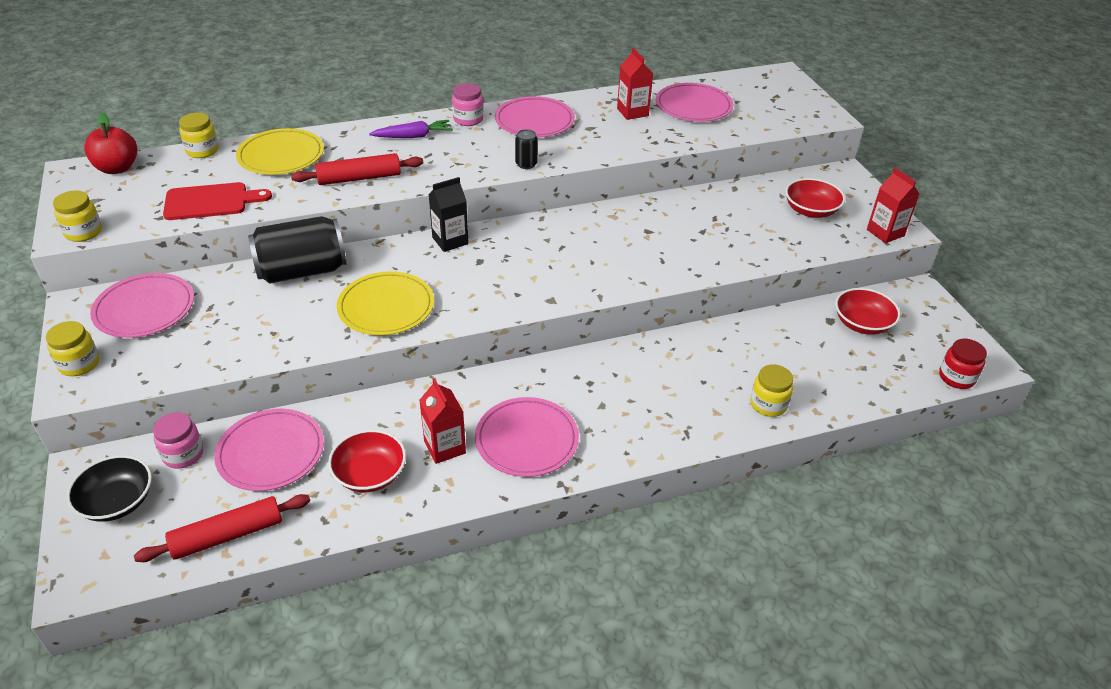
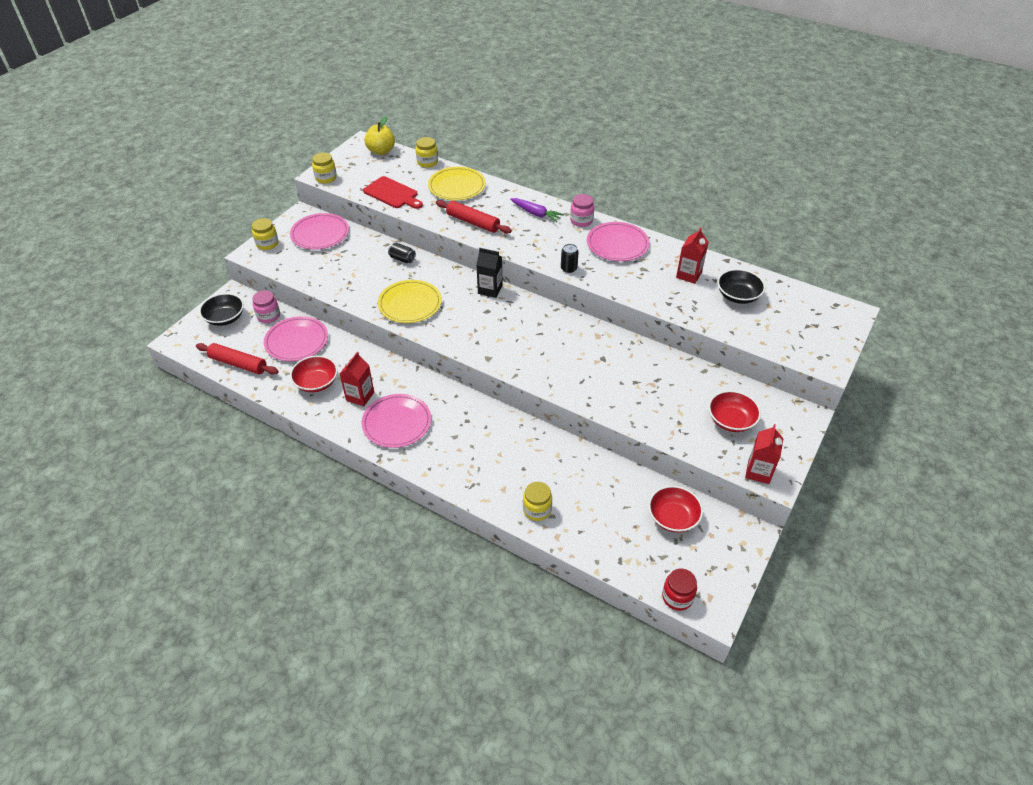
camera: 50 degrees right, 5 degrees up
red apple [84,112,138,174] -> yellow apple [364,116,395,155]
black can [248,216,346,284] -> black can [388,243,416,263], size x0.44
pink plate [656,83,733,122] -> black bowl [717,269,765,304]

